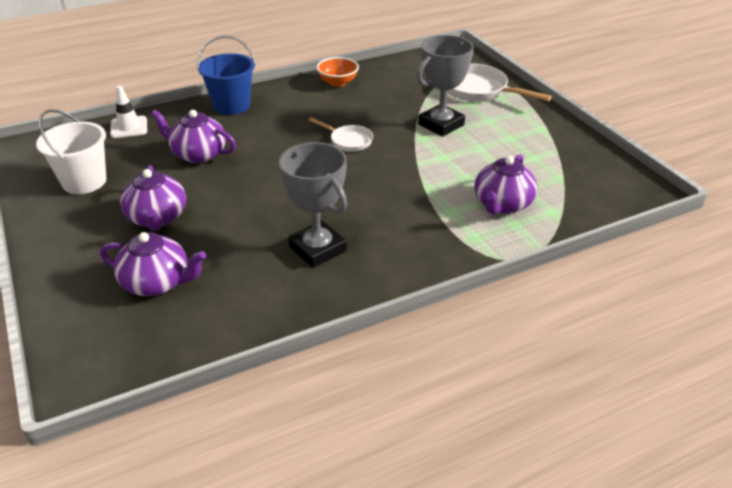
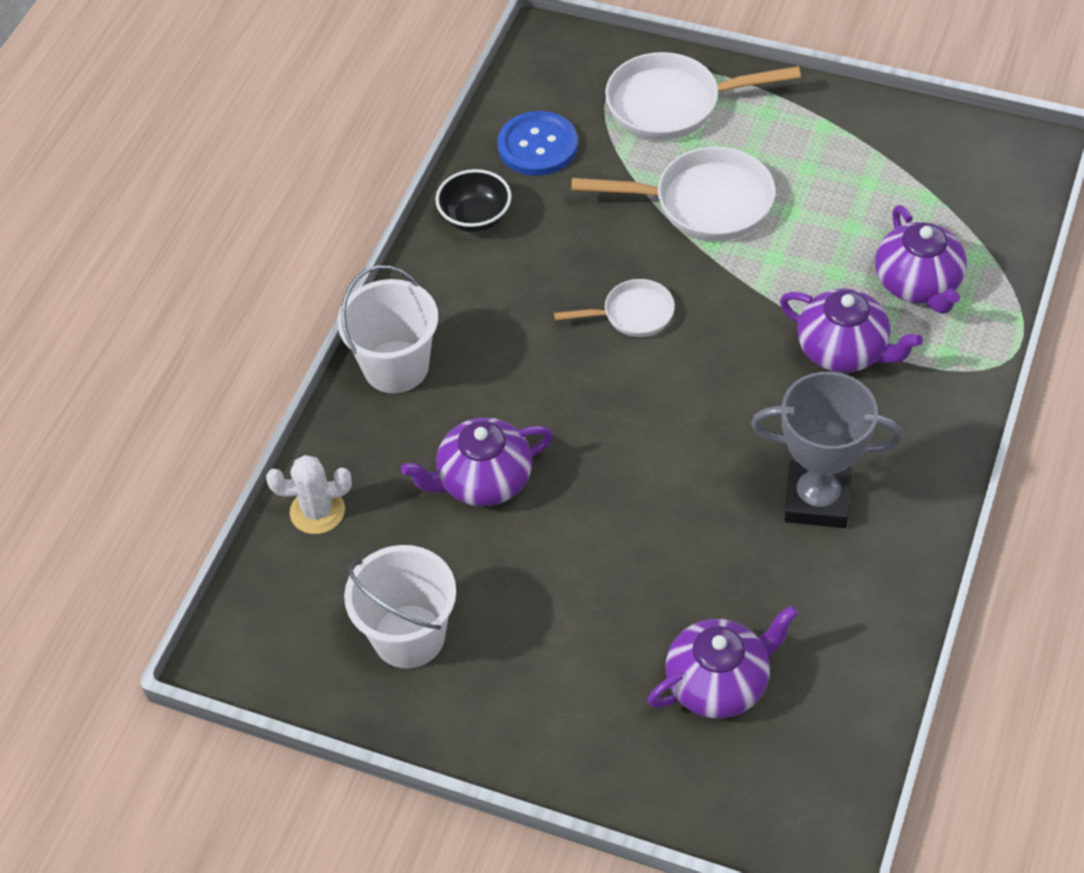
camera: 40 degrees left, 15 degrees up
white traffic cone [110,85,147,138] -> white cactus [266,455,352,534]
purple teapot [120,165,186,231] -> purple teapot moved to [780,288,923,373]
blue bucket [197,36,256,115] -> white bucket [337,266,438,393]
orange bowl [316,57,359,87] -> black bowl [435,169,511,232]
grey trophy [417,35,474,137] -> white pan [571,147,776,241]
none -> blue button [498,111,578,176]

